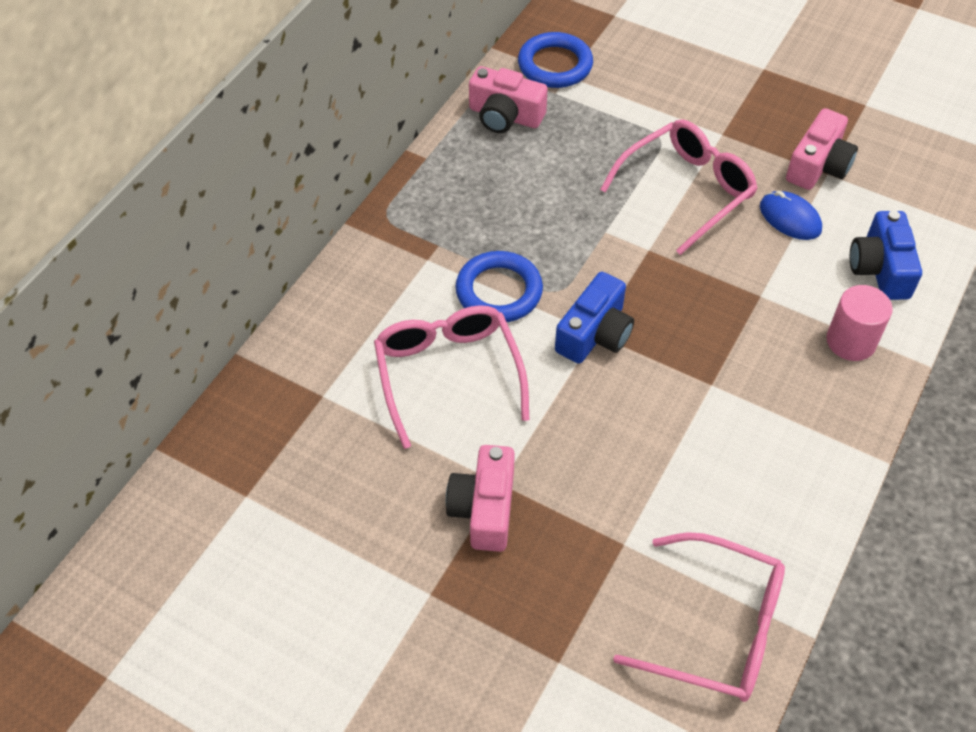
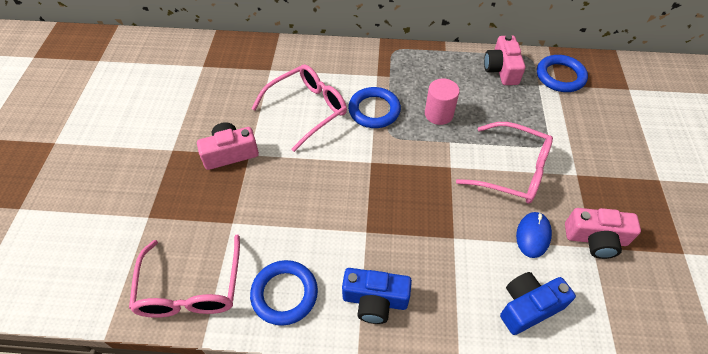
camera: 65 degrees right, 0 degrees up
blue camera [555,272,634,364] -> blue camera moved to [342,268,412,324]
pink cylinder [827,285,893,361] -> pink cylinder moved to [425,78,460,125]
none -> blue ring [250,260,318,326]

